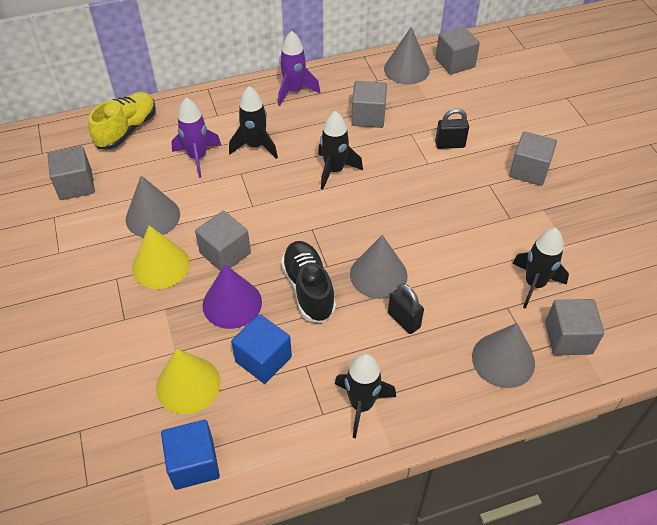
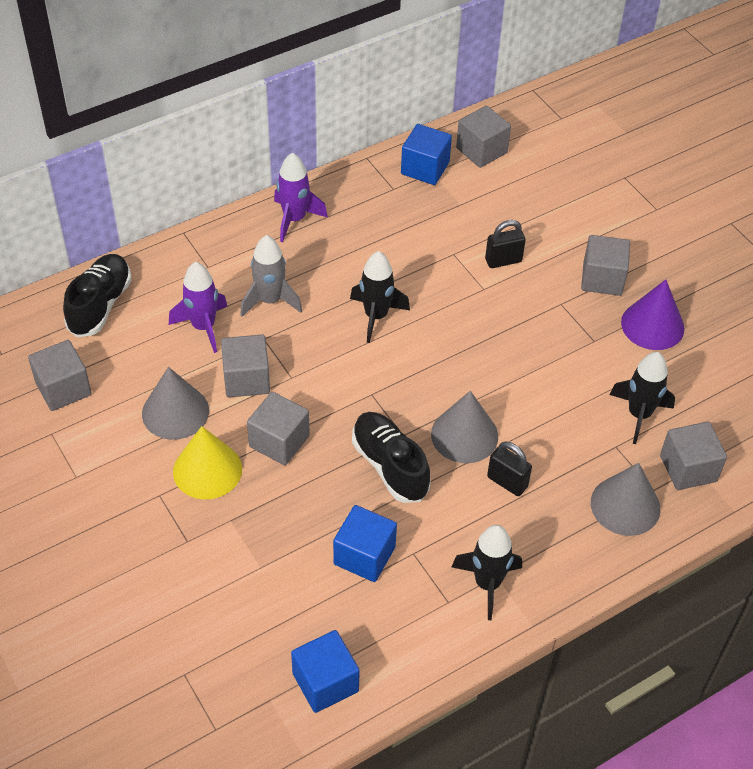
camera: 15 degrees left, 0 degrees up
yellow shoe [88,92,156,149] -> black shoe [63,254,132,337]
yellow cone [156,349,220,414] -> none
purple cone [202,264,262,329] -> purple cone moved to [621,279,685,350]
black rocket [229,86,278,159] -> grey rocket [240,235,302,317]
grey cube [351,81,387,128] -> grey cube moved to [221,334,270,397]
grey cone [384,27,430,84] -> blue cube [401,124,452,185]

